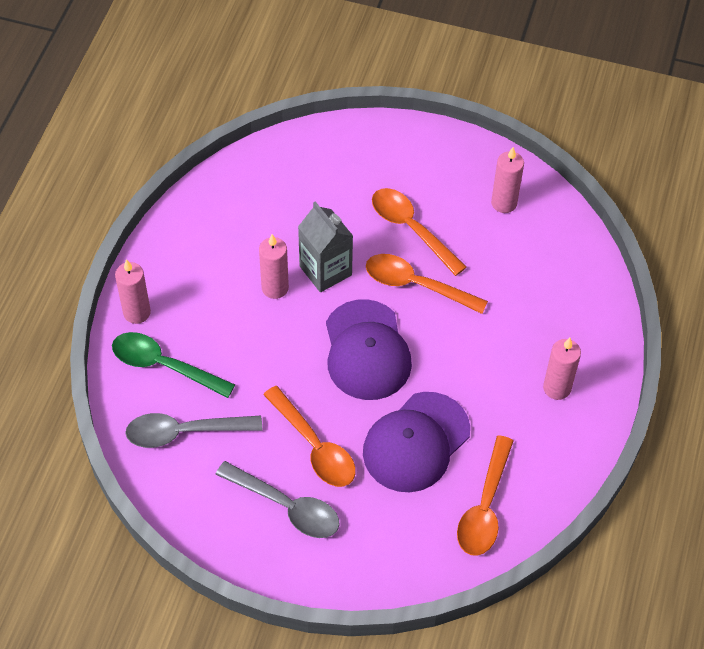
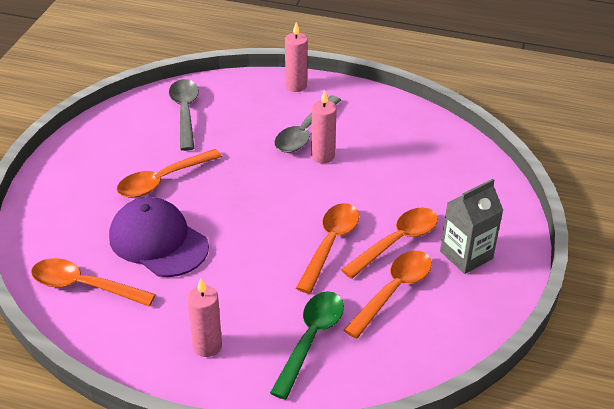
camera: 90 degrees right, 15 degrees down
green spoon [112,332,235,398] -> green spoon moved to [270,291,344,400]
grey spoon [215,461,340,538] -> grey spoon moved to [274,95,341,153]
grey carton [298,201,353,292] -> grey carton moved to [440,179,503,274]
purple cap [326,299,412,400] -> none
pink candle [491,147,524,213] -> none
none -> orange spoon [344,251,432,339]

